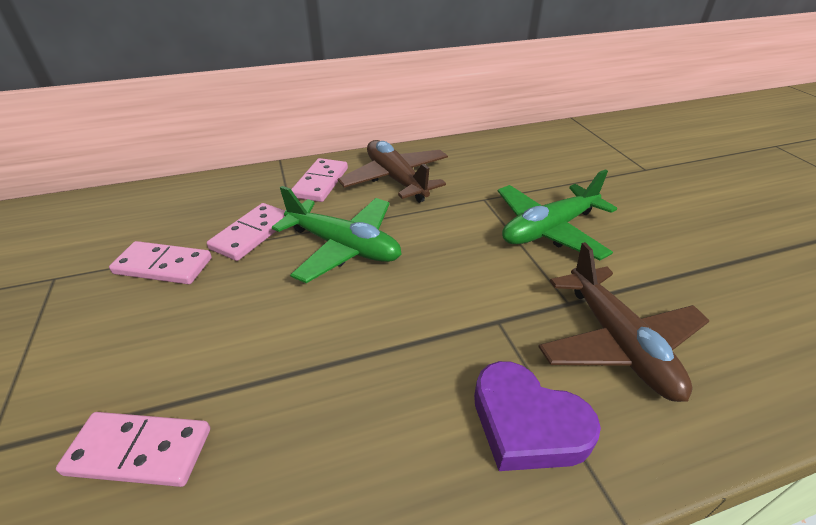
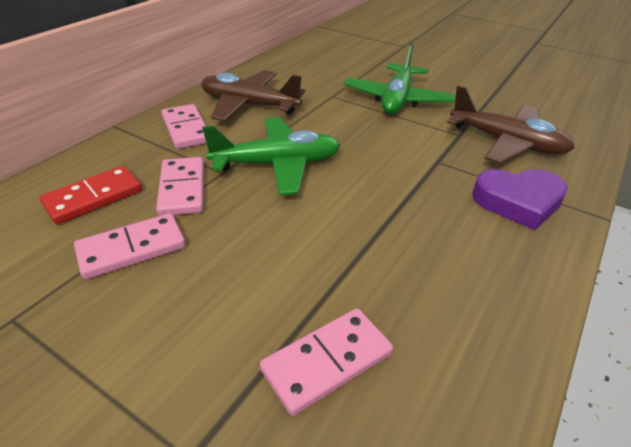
camera: 40 degrees left, 0 degrees up
none -> red domino [39,166,142,225]

